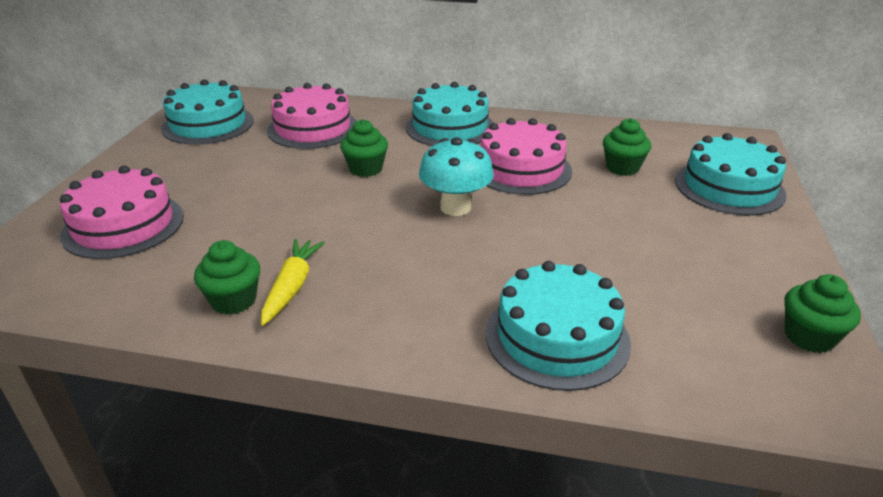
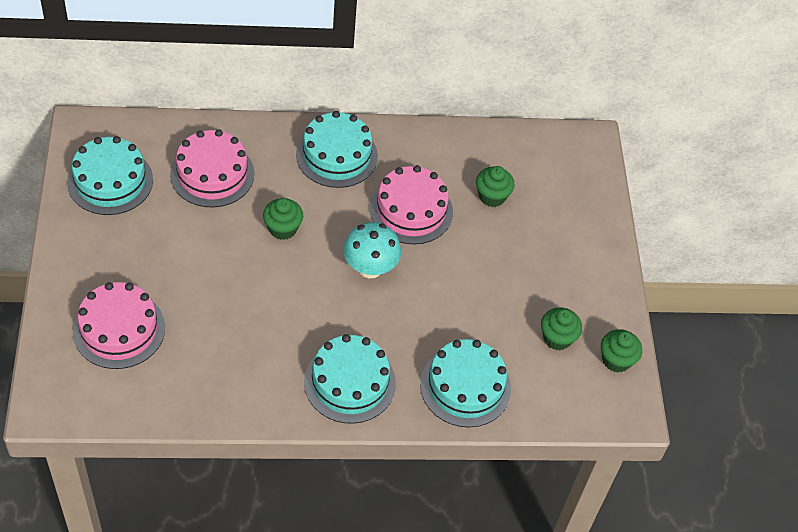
camera: 20 degrees left, 20 degrees up
green cupcake [194,240,260,315] -> green cupcake moved to [541,307,582,350]
yellow carrot [261,239,325,326] -> none
turquoise cake [675,133,787,216] -> turquoise cake moved to [304,334,396,424]

